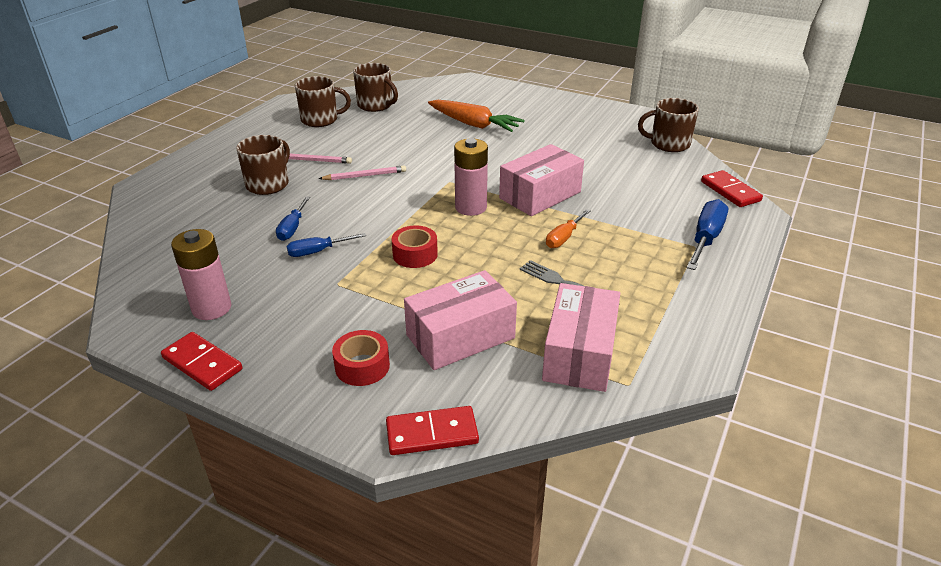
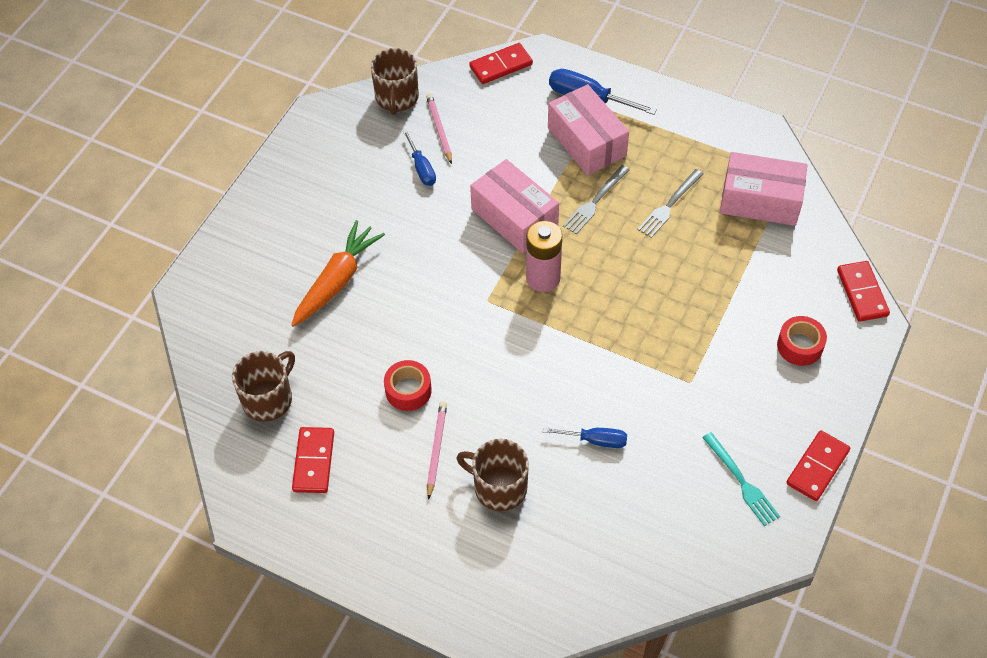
camera: 90 degrees left, 20 degrees up
pink battery [171,229,231,320] -> turquoise fork [702,432,780,526]
blue screwdriver [287,233,366,257] -> blue screwdriver moved to [403,130,436,186]
brown mug [295,76,351,127] -> red domino [292,427,334,493]
pink pencil [318,166,406,180] -> pink pencil moved to [426,94,452,164]
red tape [392,226,438,268] -> red tape moved to [384,360,432,411]
pink box [404,270,517,370] -> pink box moved to [548,84,629,175]
orange screwdriver [546,209,591,248] -> grey fork [563,165,629,234]

